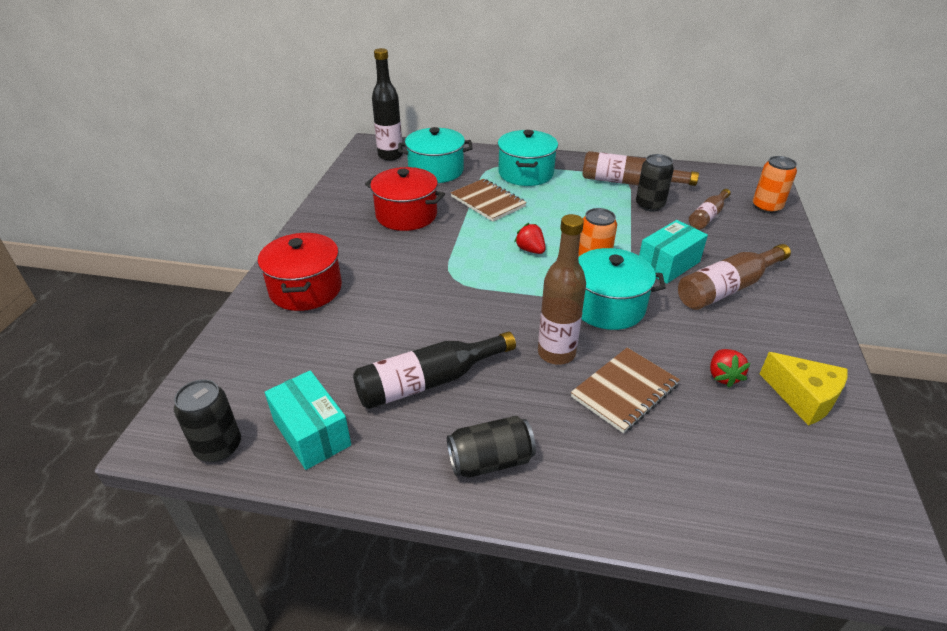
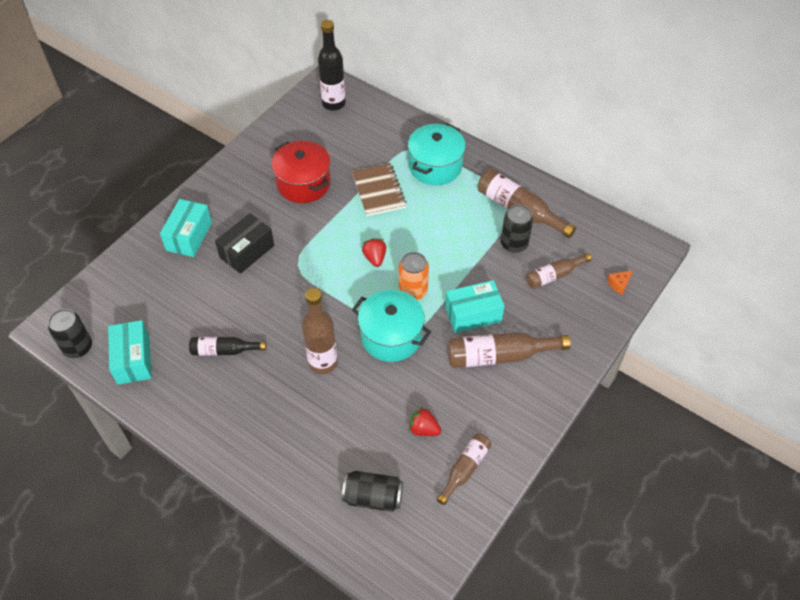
camera: 25 degrees right, 15 degrees up
red pot [258,233,342,311] -> turquoise box [160,199,212,257]
black bottle [353,331,516,409] -> black bottle [189,337,266,356], size x0.62
turquoise pot [398,127,473,183] -> none
black can [447,416,536,478] -> black can moved to [342,471,403,512]
brown notebook [571,348,680,433] -> none
red strawberry [710,349,751,388] -> red strawberry turned 90 degrees clockwise [408,407,441,436]
orange can [753,156,797,213] -> orange cheese [607,271,633,295]
yellow cheese [760,352,847,426] -> brown bottle [437,433,492,505]
none -> black box [215,213,274,274]

